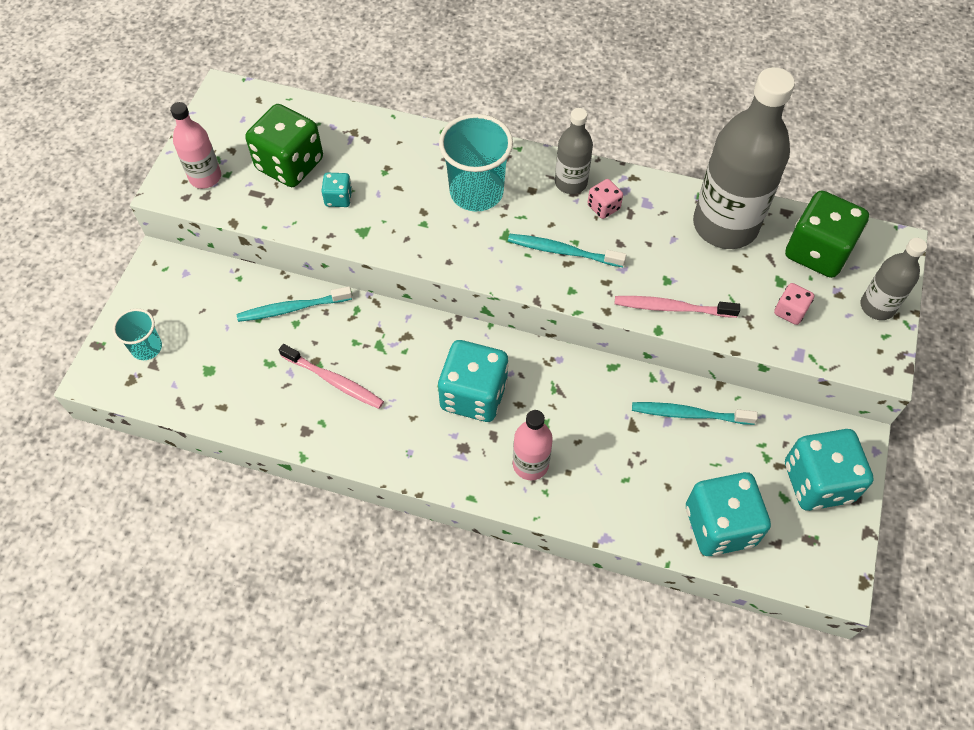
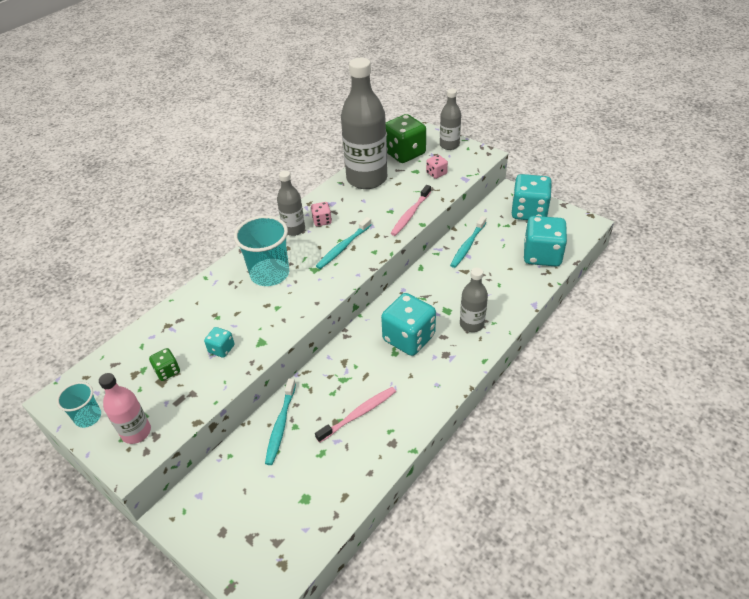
camera: 65 degrees left, 15 degrees down
turquoise cup [113,309,162,360] -> turquoise cup moved to [56,382,101,428]
green dice [245,104,323,187] -> green dice [149,348,180,381], size x0.47
pink bottle [513,410,553,480] -> grey bottle [460,268,488,332]

